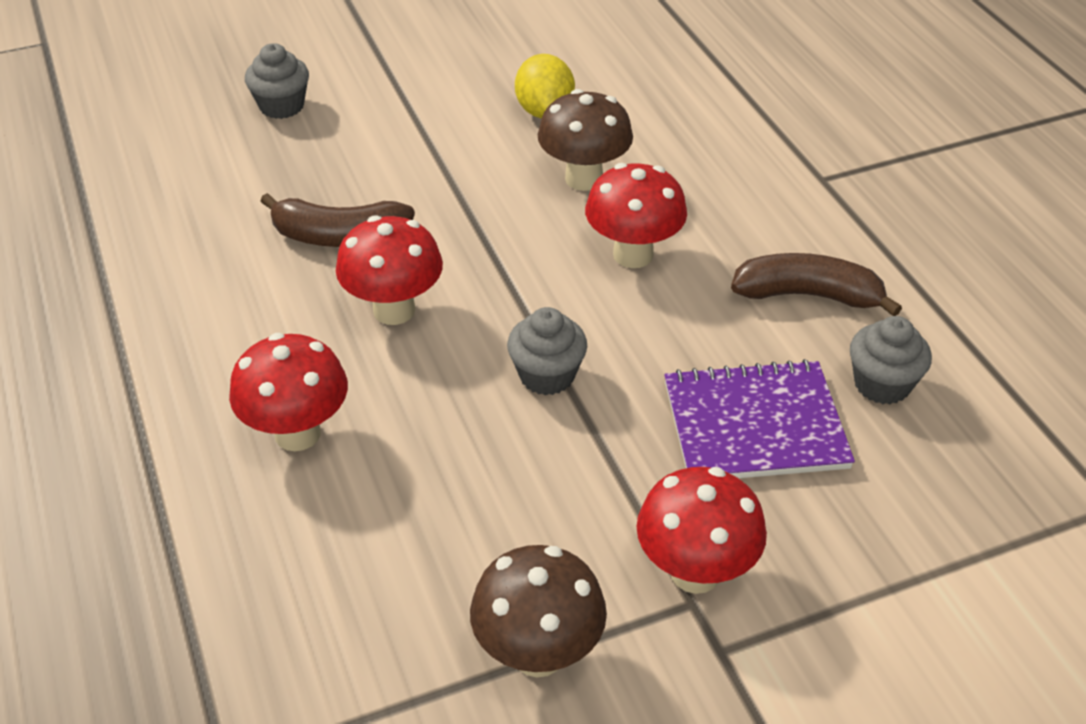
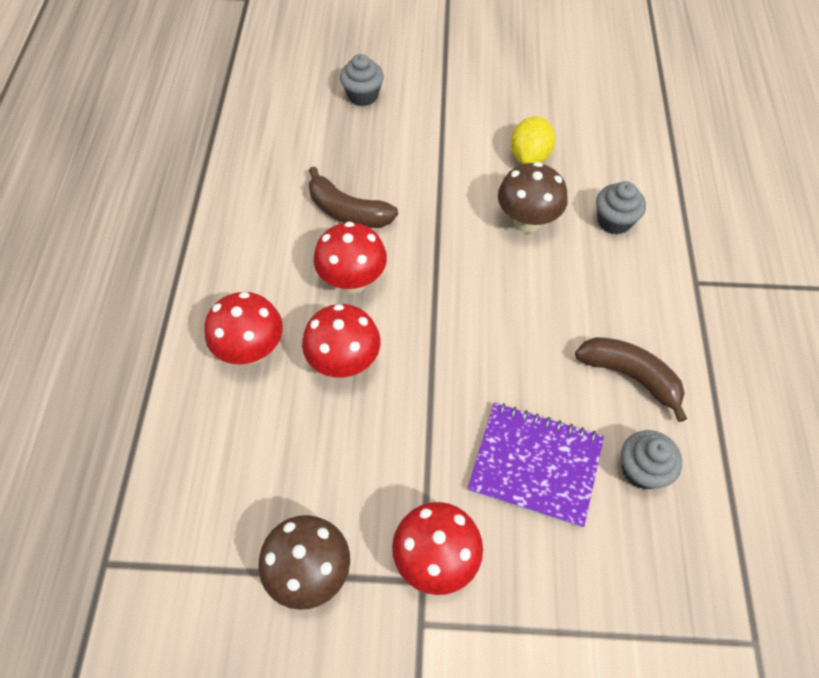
camera: 25 degrees right, 15 degrees up
grey cupcake [507,307,587,395] -> grey cupcake moved to [596,181,646,234]
red mushroom [585,163,687,268] -> red mushroom moved to [302,304,381,378]

